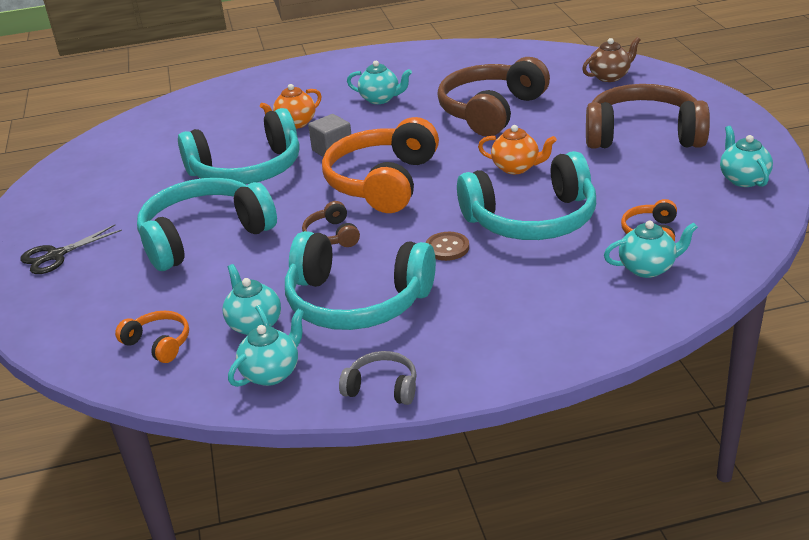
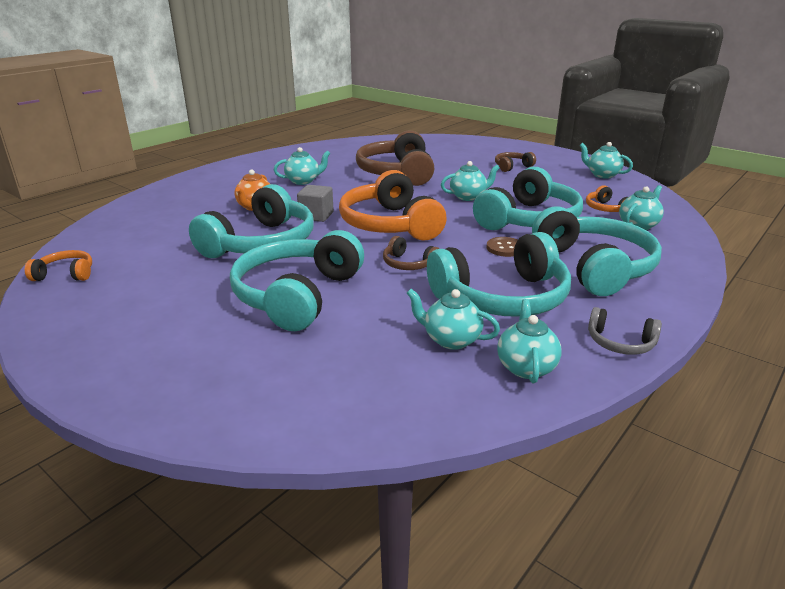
camera: 40 degrees left, 5 degrees down
black scissors [20,225,122,274] -> none
orange headphones [115,311,189,363] -> orange headphones moved to [25,250,92,281]
grey headphones [339,351,417,405] -> grey headphones turned 135 degrees counterclockwise [588,307,662,355]
orange teapot [478,125,557,174] -> turquoise teapot [441,161,500,201]
brown teapot [582,37,641,82] -> none
brown headphones [586,84,710,149] -> brown headphones [495,152,536,172], size x0.46
none -> turquoise headphones [532,206,662,296]

